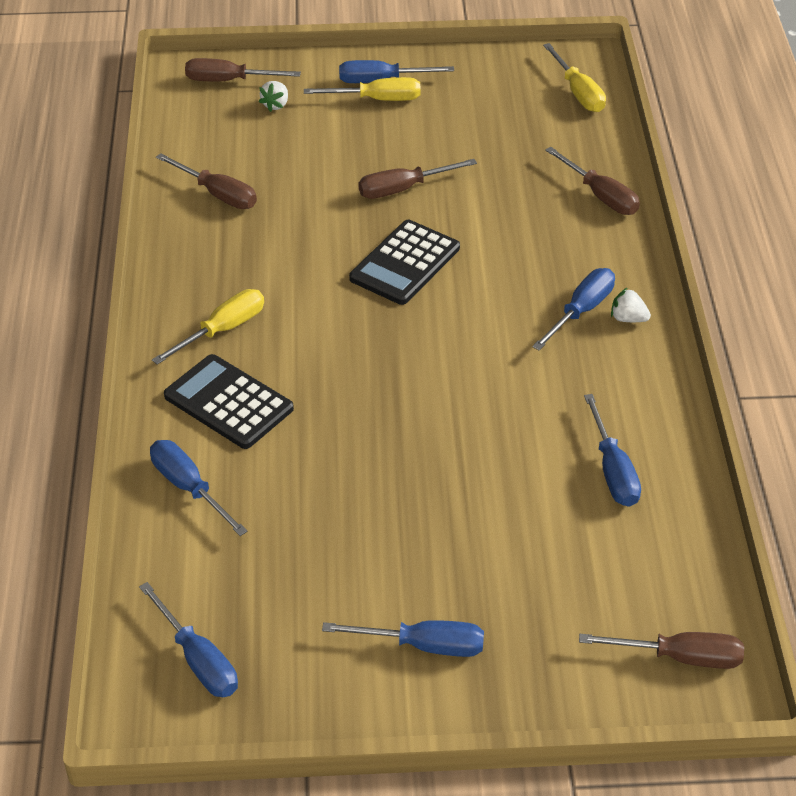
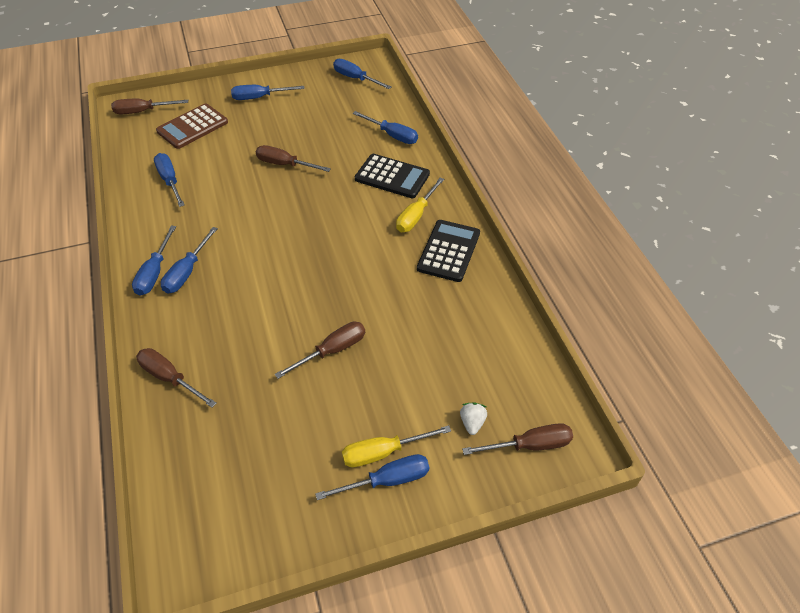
camera: 165 degrees right, 5 degrees up
brown screwdriver [156,153,257,209] -> brown screwdriver moved to [256,145,331,172]
black calculator [349,220,460,305] -> black calculator moved to [417,220,480,282]
yellow screwdriver [543,43,606,112] -> none
white strawberry [611,287,651,322] -> blue screwdriver [132,226,176,296]
none -> brown calculator [156,103,228,149]

